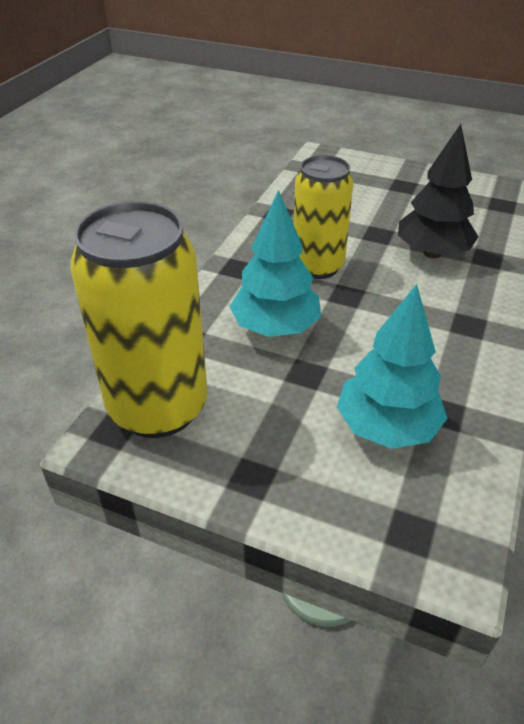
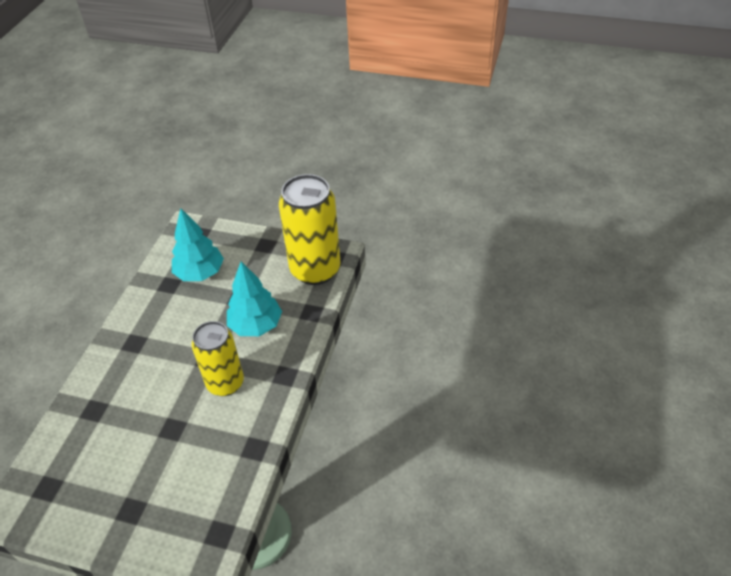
camera: 175 degrees right, 5 degrees up
black tree [398,124,478,258] -> none

